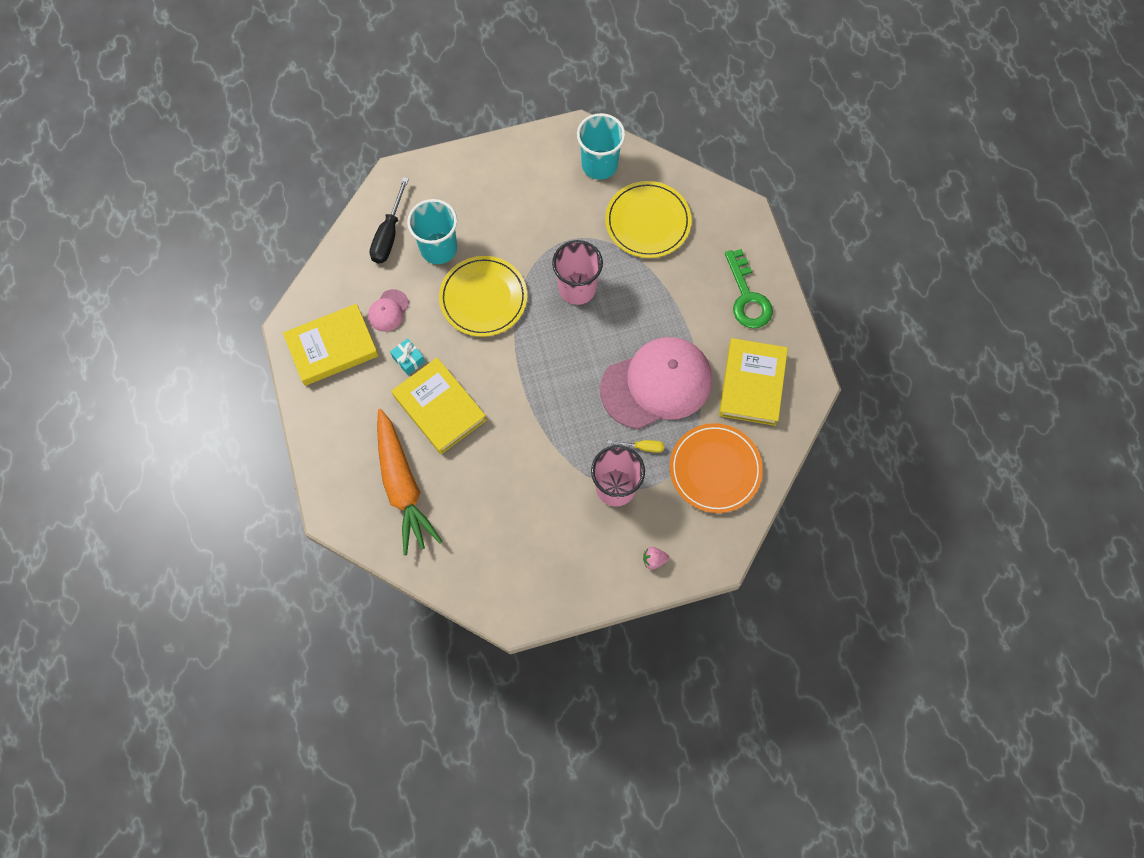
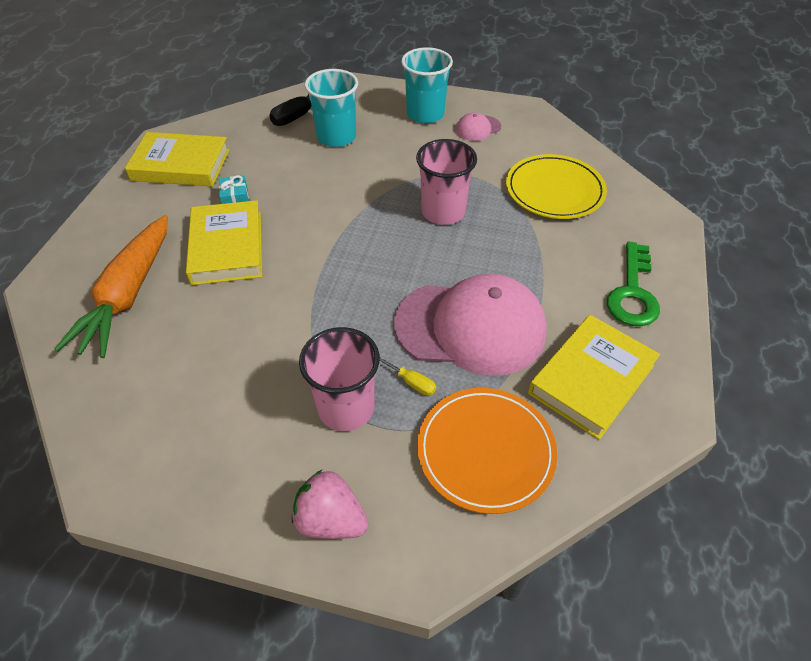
camera: 30 degrees right, 20 degrees down
pink cap [368,289,409,332] -> pink cap moved to [456,112,501,141]
yellow plate [439,256,527,337] -> none
turquoise cup [577,113,625,180] -> turquoise cup moved to [401,47,453,123]
pink strawberry [643,547,669,569] -> pink strawberry [291,470,369,539], size x1.85

